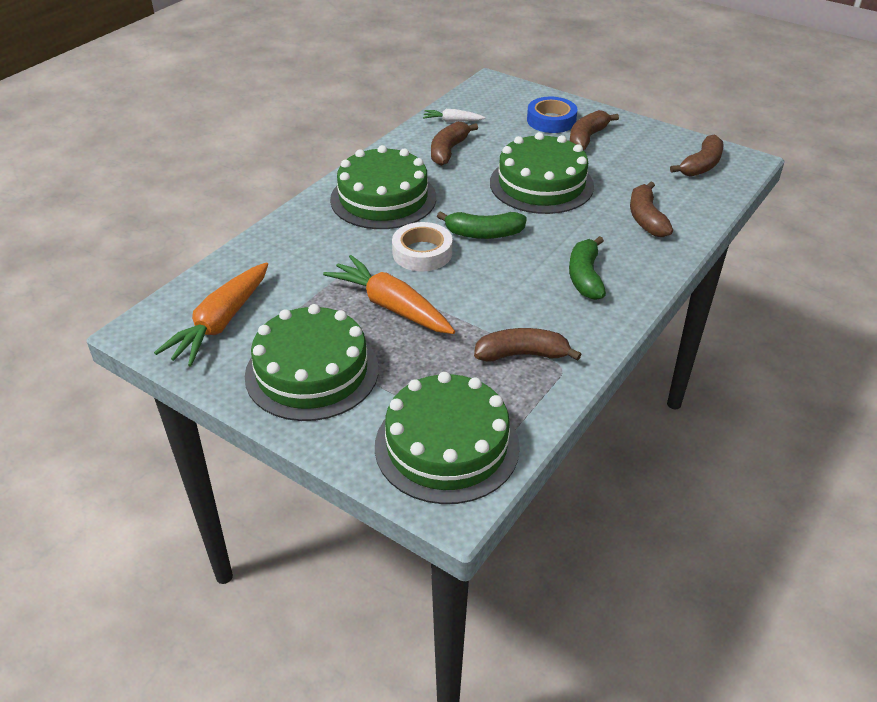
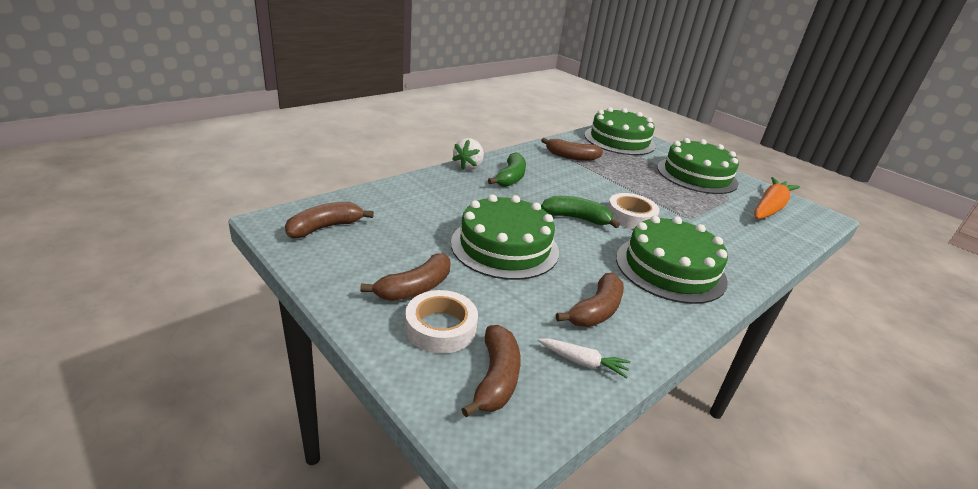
camera: 170 degrees left, 10 degrees down
orange carrot [323,255,455,334] -> none
blue tape [527,97,577,133] -> white tape [405,290,478,354]
brown banana [630,182,673,237] -> brown banana moved to [461,325,521,417]
none -> white strawberry [452,138,484,170]

